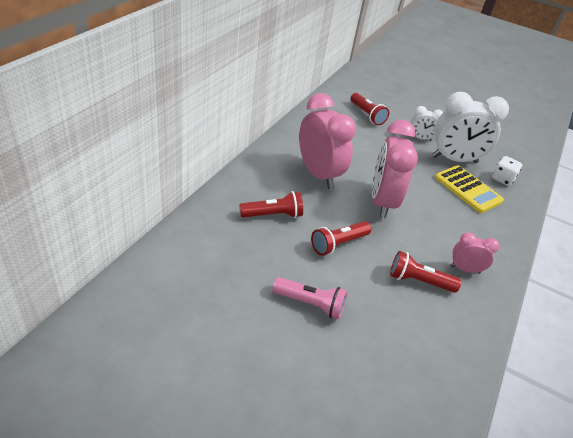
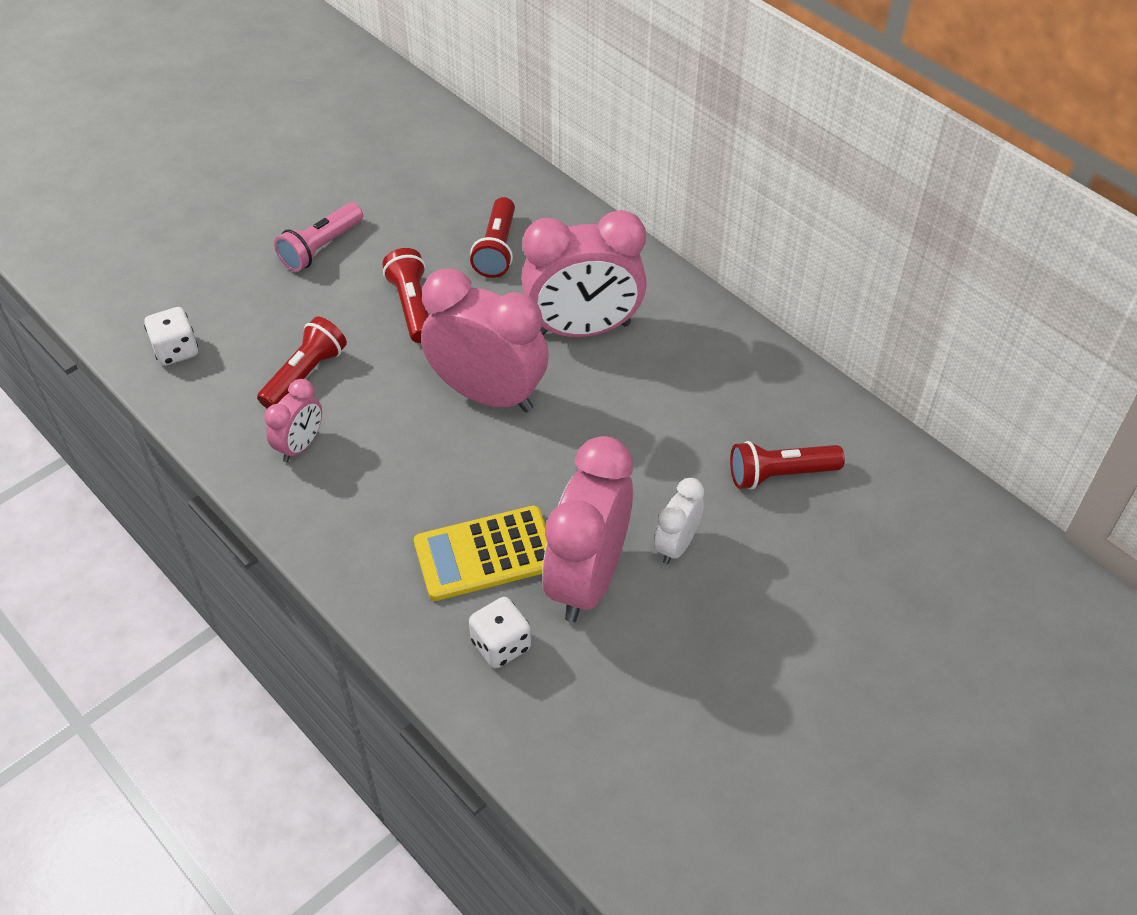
camera: 115 degrees right, 10 degrees up
white clock [432,92,509,163] -> pink clock [542,436,633,622]
none -> white dice [144,307,198,366]

